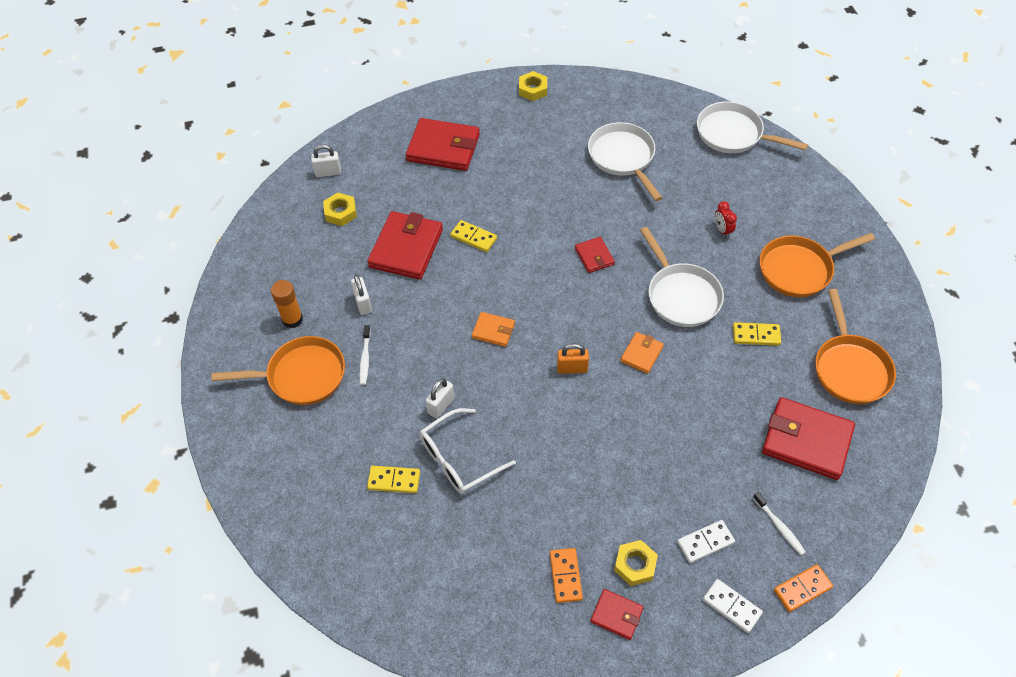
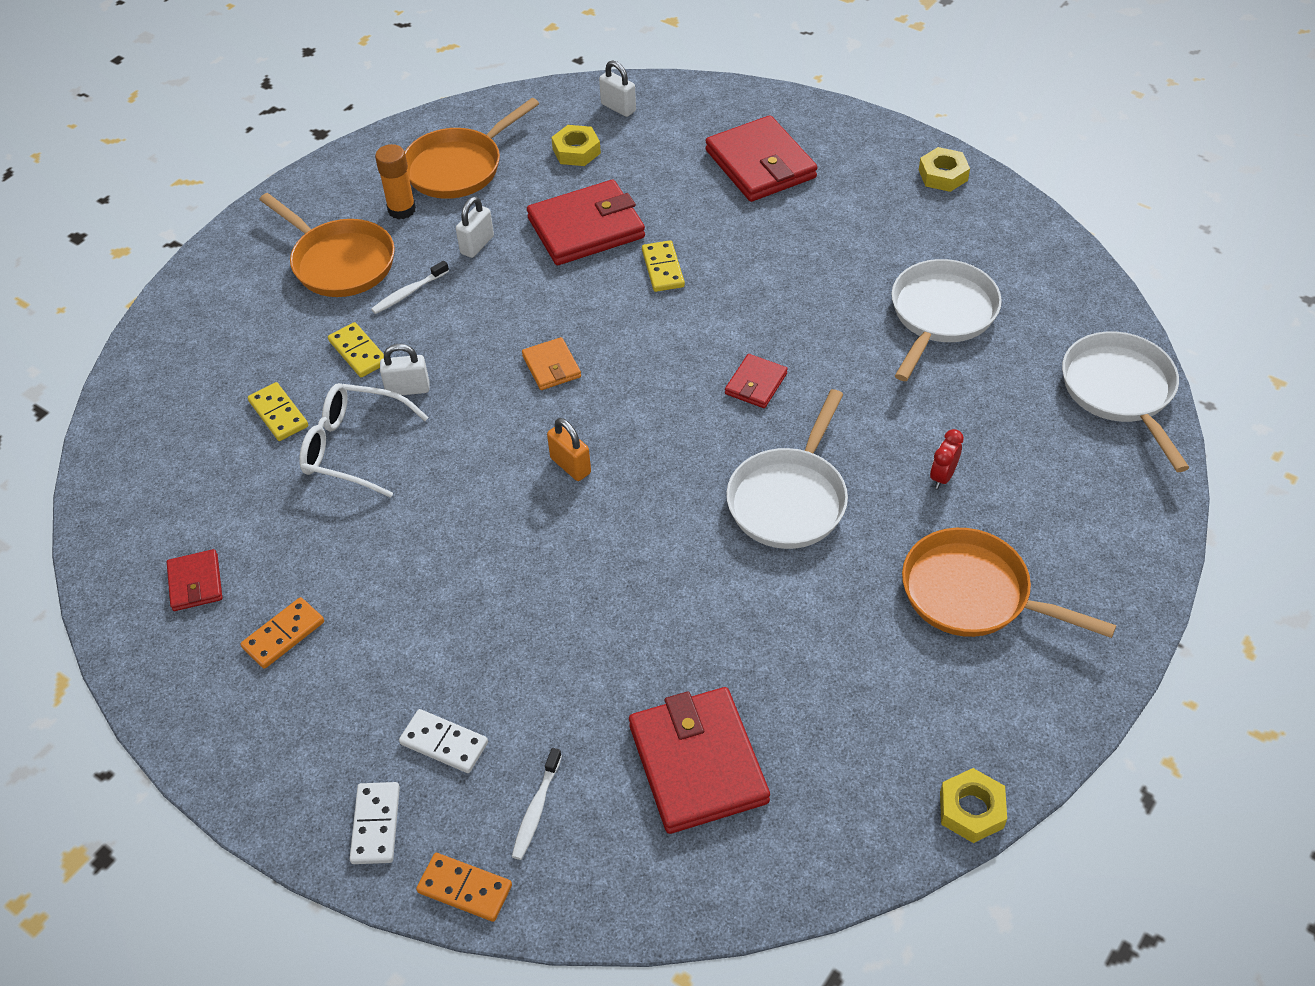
camera: 50 degrees right, 5 degrees down
red wallet [590,589,644,640] -> red wallet moved to [167,549,222,611]
yellow nut [614,540,658,586] -> yellow nut moved to [940,768,1007,843]
orange wallet [620,332,664,374] -> none
yellow domino [733,322,781,346] -> yellow domino moved to [328,322,384,377]
orange pan [815,289,896,404] -> orange pan moved to [405,98,539,199]

